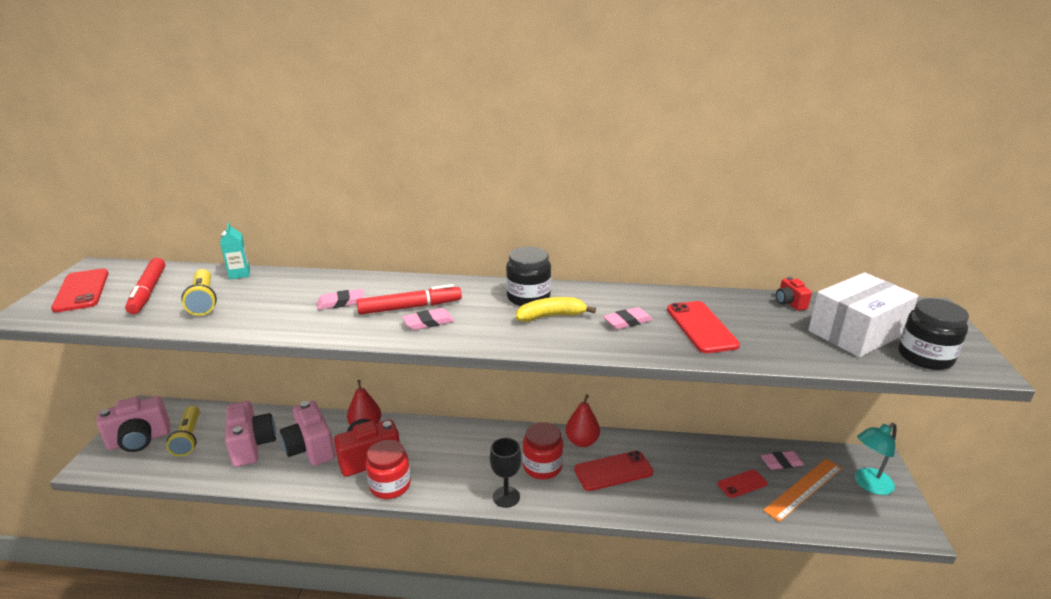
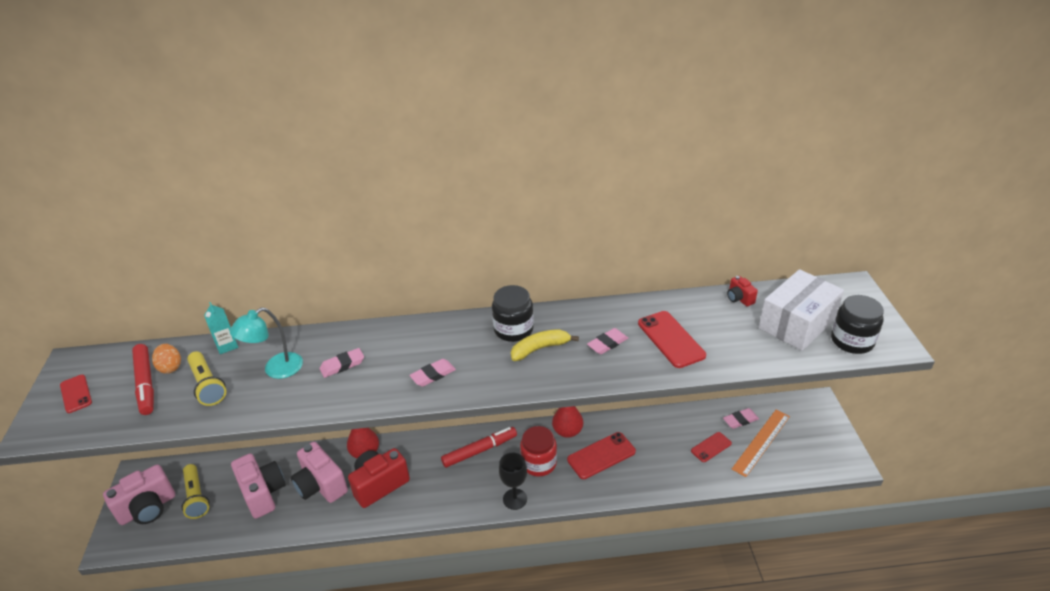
camera: 10 degrees left, 10 degrees up
red phone [51,268,109,312] -> red phone [60,375,92,413], size x0.62
red marker [357,284,462,315] -> red marker moved to [441,427,517,468]
red jar [366,440,411,499] -> none
turquoise lamp [855,423,897,495] -> turquoise lamp moved to [230,308,303,379]
none -> orange egg [152,344,181,374]

